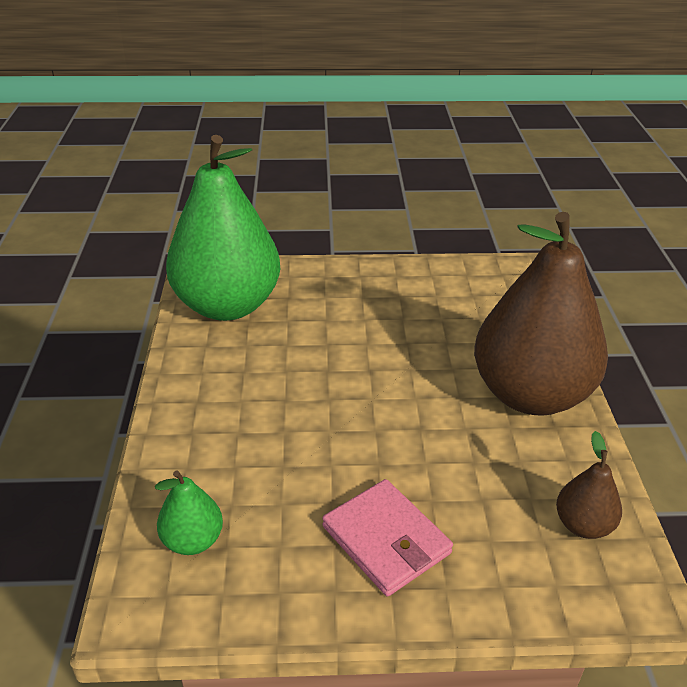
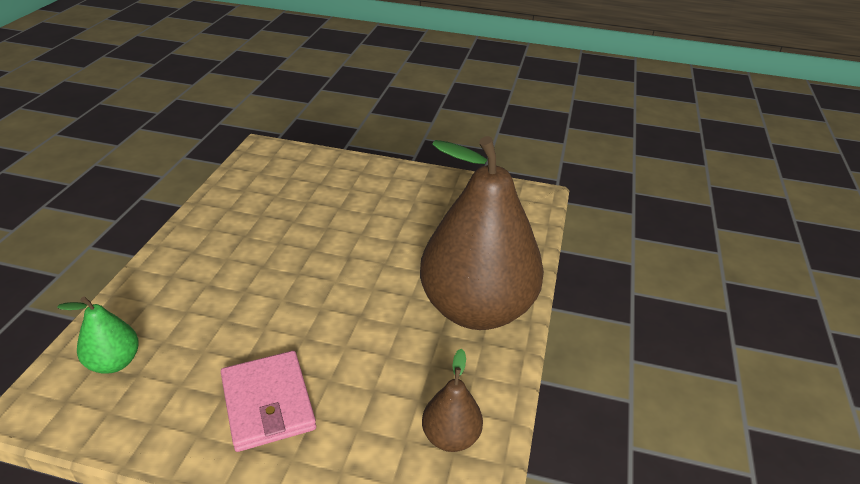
camera: 15 degrees right, 0 degrees up
green pear [166,135,280,321] -> none

